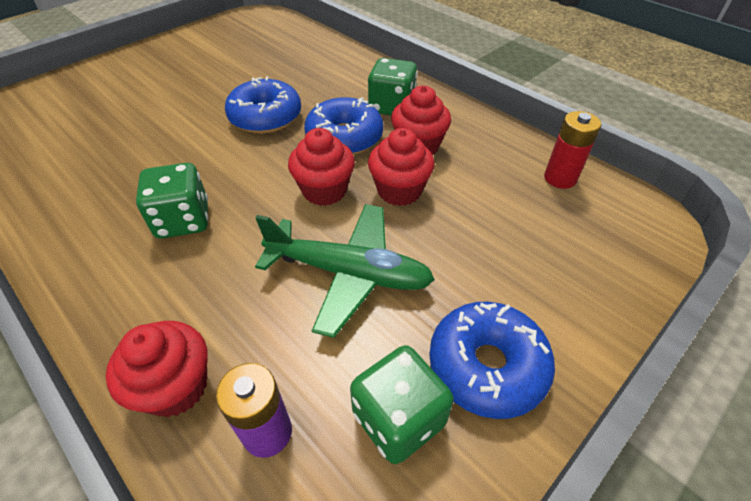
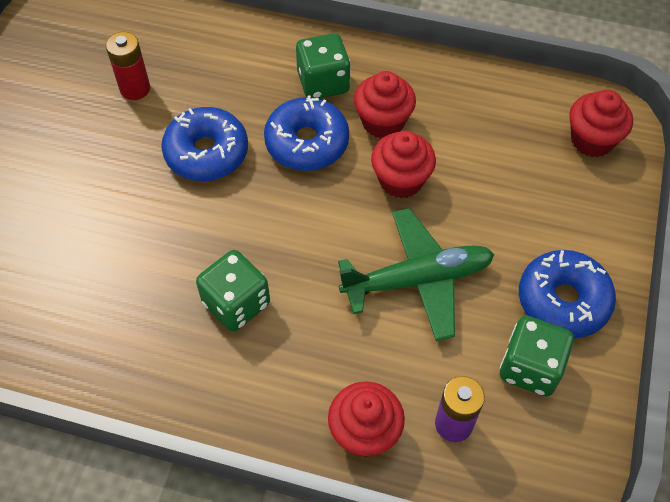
camera: 30 degrees left, 10 degrees up
red cupcake [288,128,355,206] -> red cupcake moved to [569,90,633,157]
red battery [544,111,602,189] -> red battery moved to [106,32,150,100]

